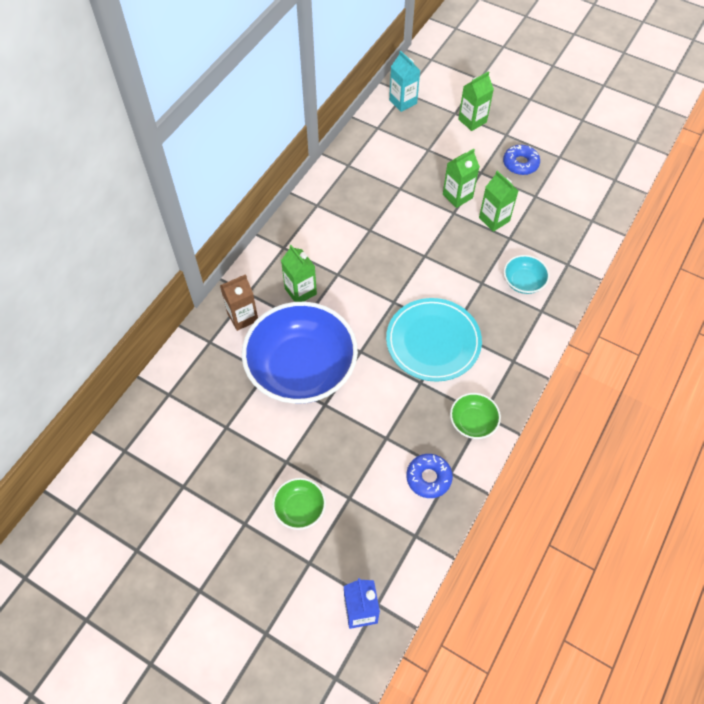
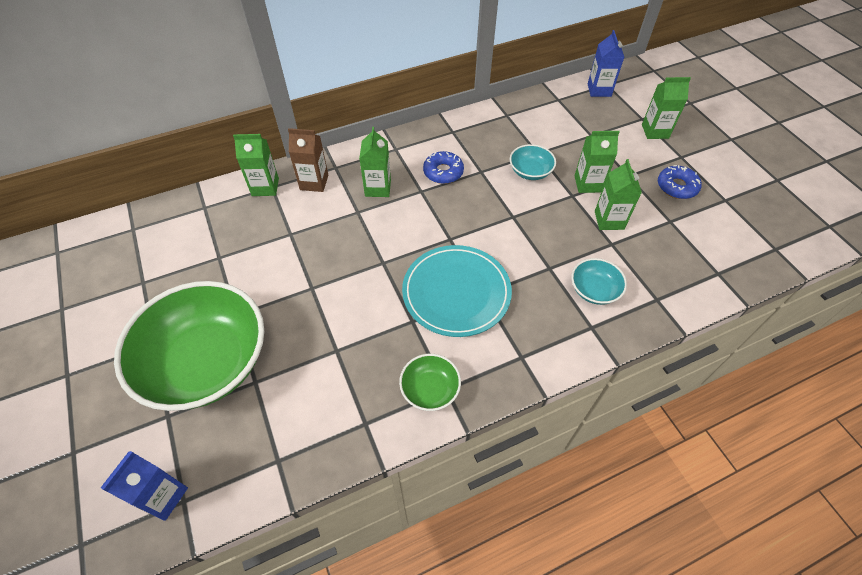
camera: 35 degrees right, 5 degrees down
blue bowl [242,302,358,404] -> none
green bowl [272,478,326,530] -> green bowl [114,281,264,411], size x2.33
turquoise carton [389,50,420,112] -> blue carton [588,30,624,97]
blue donut [406,454,453,498] -> blue donut moved to [423,151,464,184]
none -> green carton [233,134,279,196]
none -> turquoise bowl [510,144,556,180]

